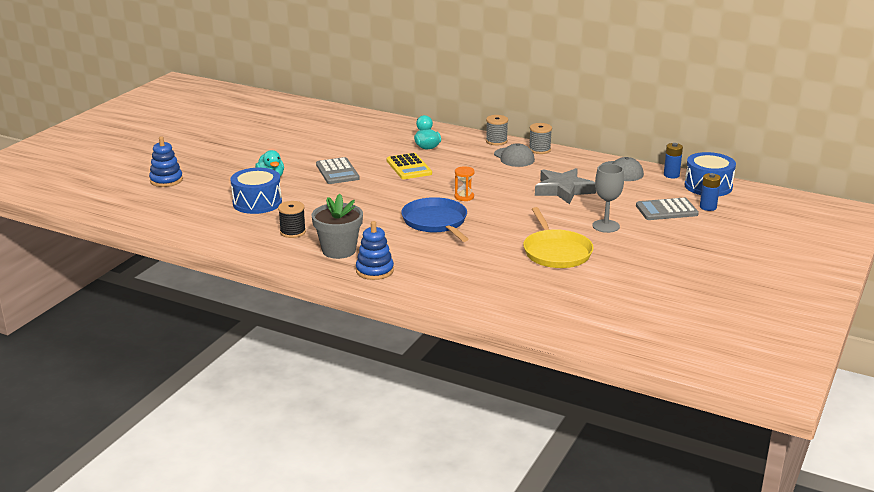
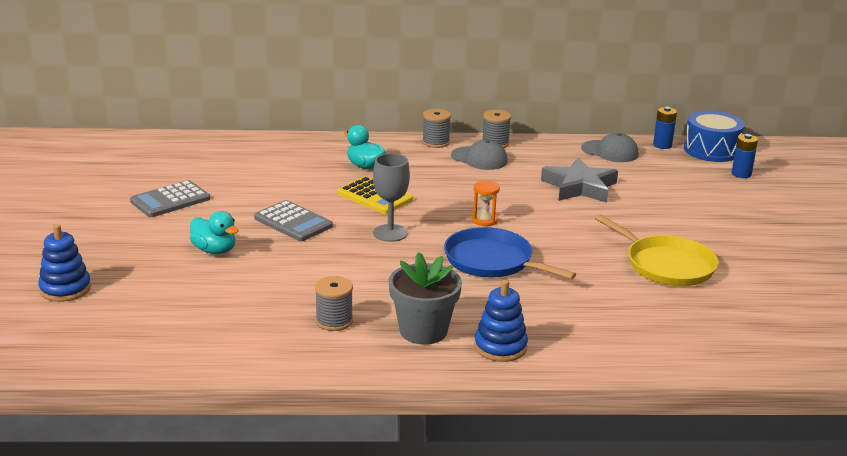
camera: 30 degrees left, 0 degrees up
blue drum [230,168,282,214] -> none
black spool [278,201,306,238] -> grey spool [315,276,353,331]
grey goblet [592,164,624,233] -> grey goblet moved to [373,153,410,242]
grey calculator [636,198,699,220] -> grey calculator moved to [130,180,210,217]

